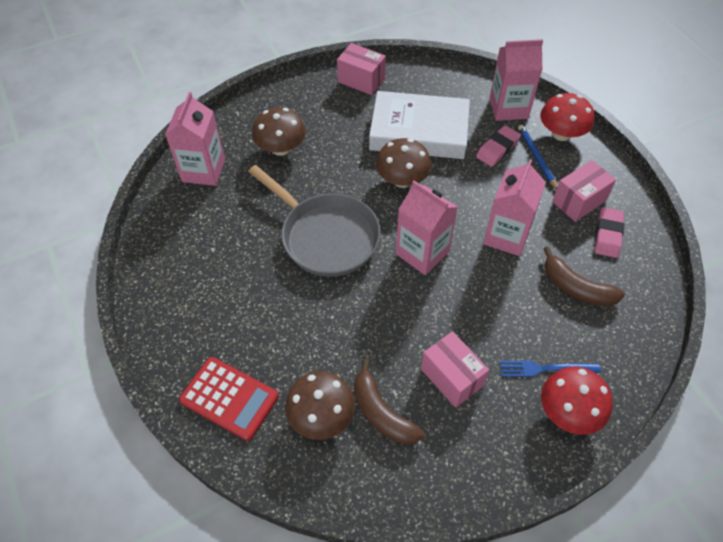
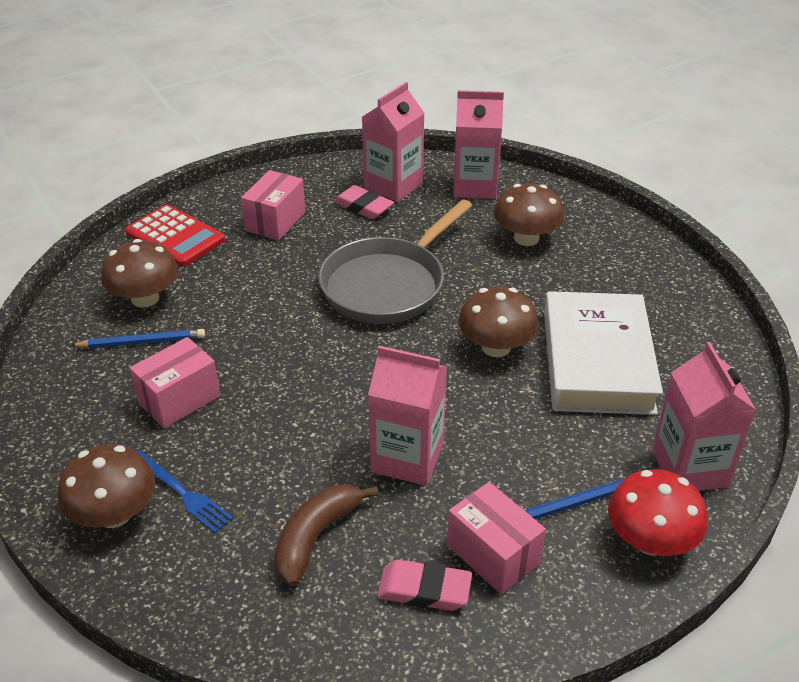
camera: 85 degrees right, 15 degrees down
red calculator [179,357,279,441] -> red calculator turned 75 degrees counterclockwise [125,204,225,266]
pink box [337,43,386,95] -> pink box moved to [241,170,305,241]
brown banana [354,359,424,445] -> blue pencil [70,329,205,348]
pink carton [396,181,458,275] -> pink carton moved to [362,82,424,202]
pink eraser [476,125,521,167] -> pink eraser moved to [333,185,394,219]
blue fork [499,361,601,377] -> blue fork turned 135 degrees clockwise [137,450,233,533]
red mushroom [541,367,613,435] -> brown mushroom [58,444,155,528]

